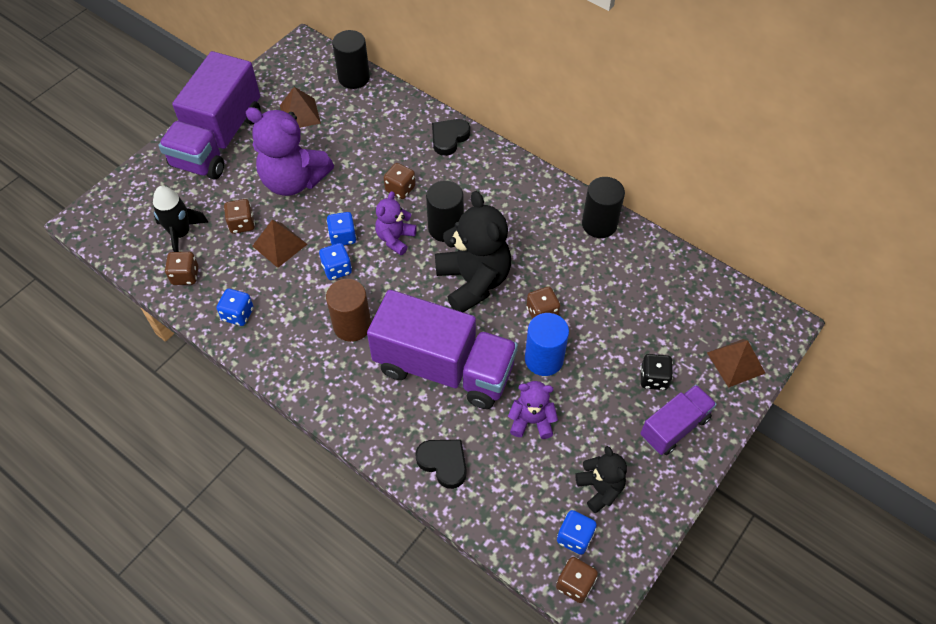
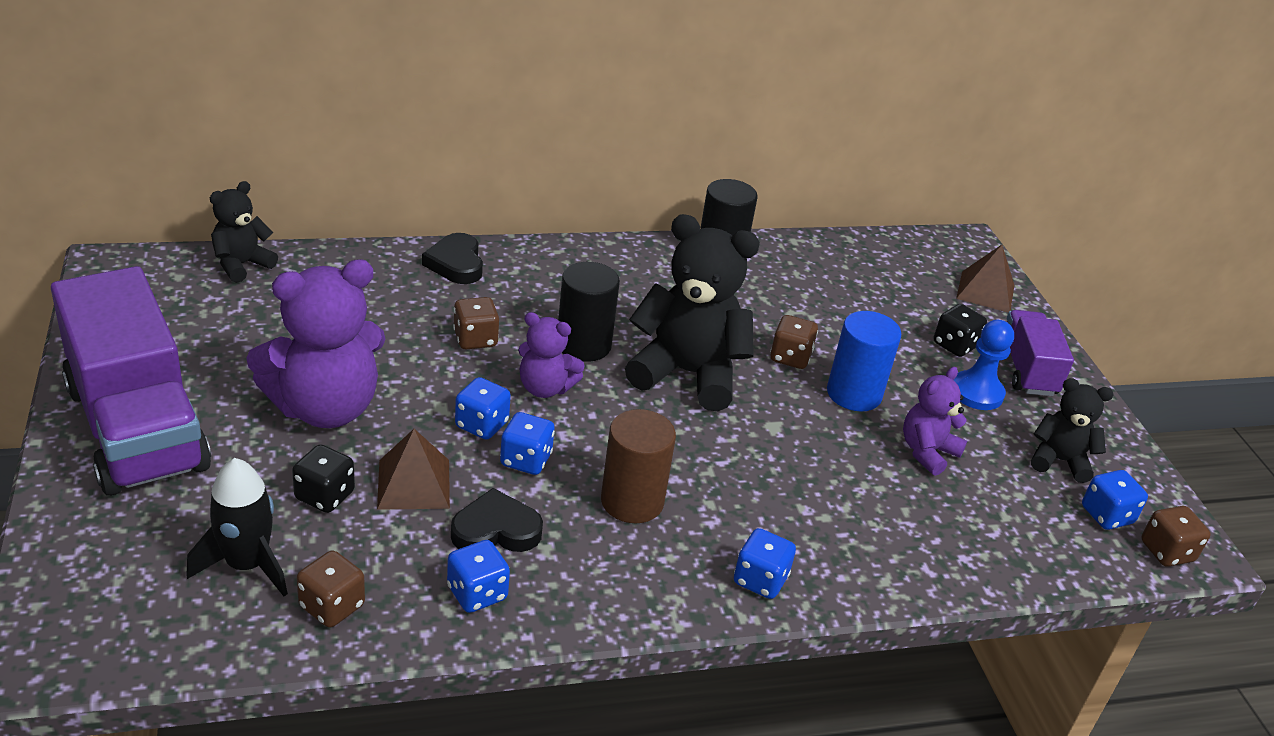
camera: 55 degrees left, 20 degrees down
brown dice [224,199,255,234] -> black dice [292,444,355,513]
brown pyramid [280,87,321,128] -> none
black cylinder [332,30,370,89] -> black teddy bear [210,181,278,283]
purple truck [367,290,518,409] -> none
purple teddy bear [375,191,417,255] -> purple teddy bear turned 45 degrees counterclockwise [518,312,585,398]
black heart [416,440,466,489] -> black heart moved to [451,488,543,552]
none -> blue dice [734,528,796,599]
none -> blue pawn [954,320,1014,410]

